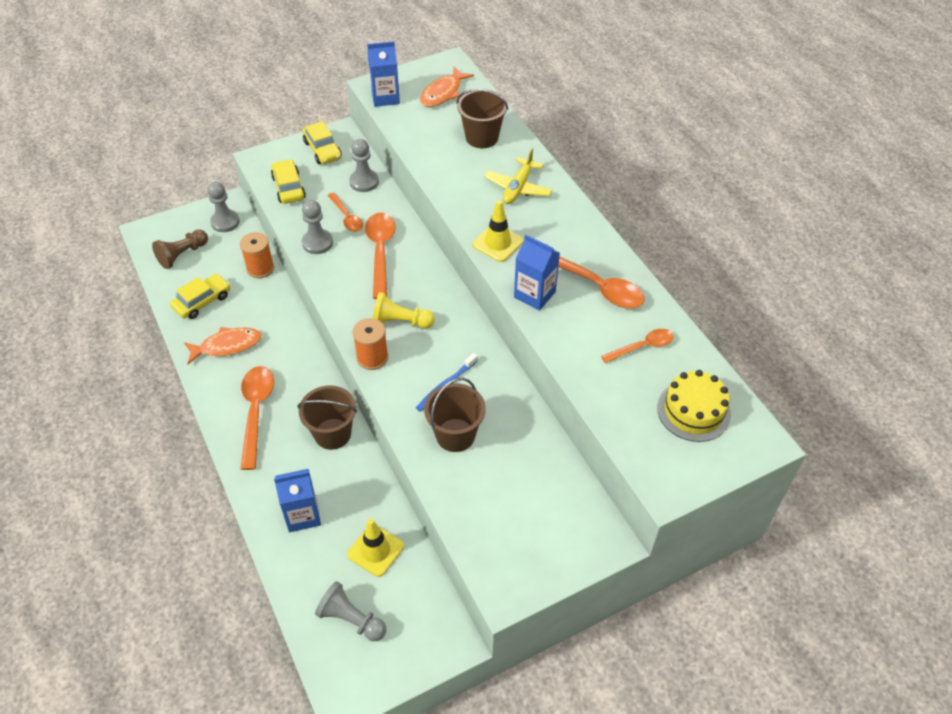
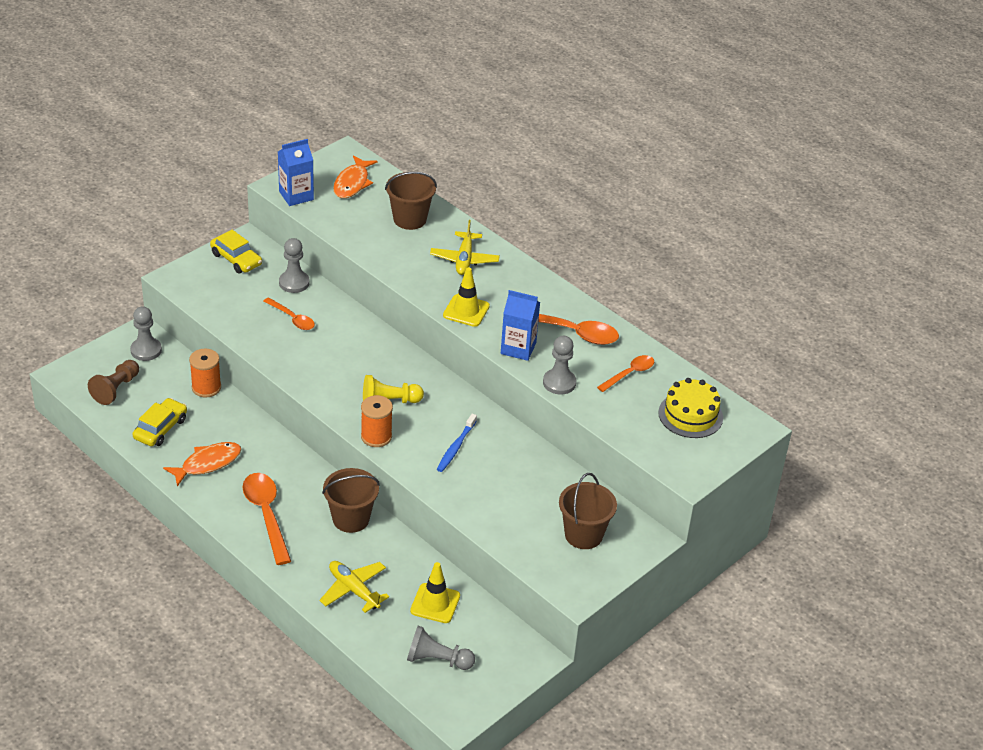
camera: 20 degrees left, 10 degrees down
yellow car [271,159,306,204] -> none
blue carton [274,469,321,532] -> yellow plane [320,561,389,613]
grey pawn [302,200,333,254] -> grey pawn moved to [543,336,576,395]
orange spoon [365,213,396,299] -> none
brown bucket [424,378,486,452] -> brown bucket moved to [559,473,617,549]

